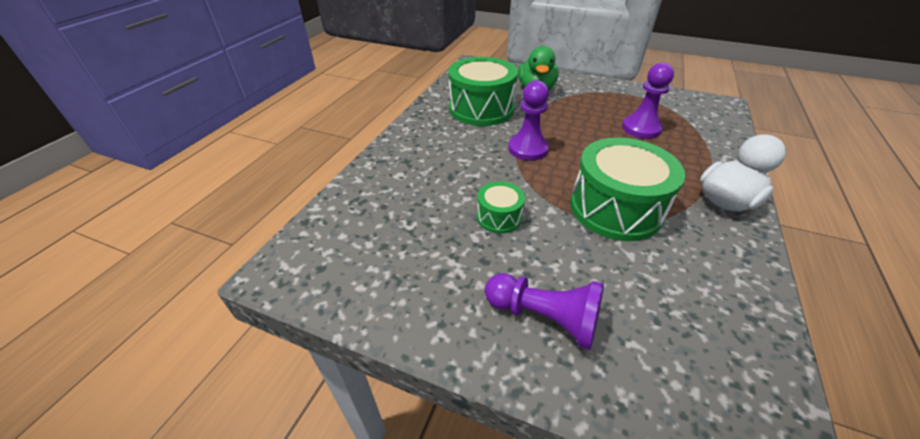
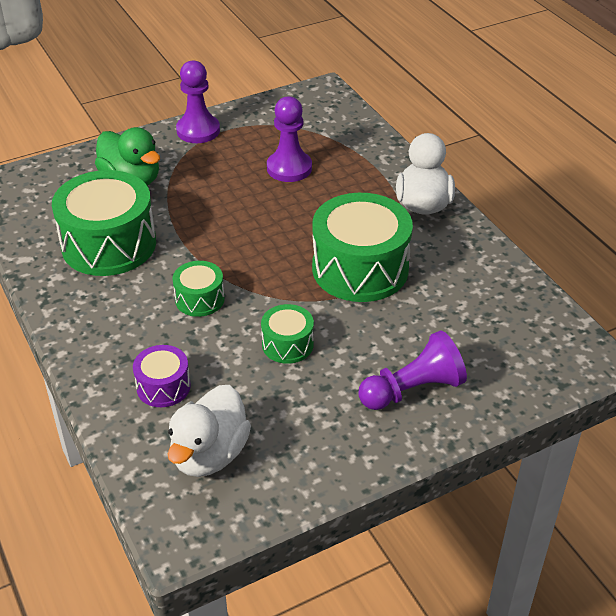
camera: 50 degrees left, 0 degrees up
purple pawn [508,80,549,161] -> purple pawn moved to [176,60,220,143]
none -> purple drum [133,345,191,407]
none -> white duck [167,385,251,477]
none -> green drum [172,261,225,317]

